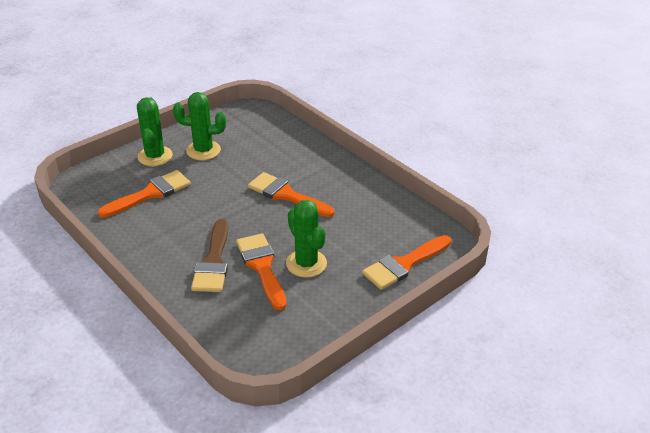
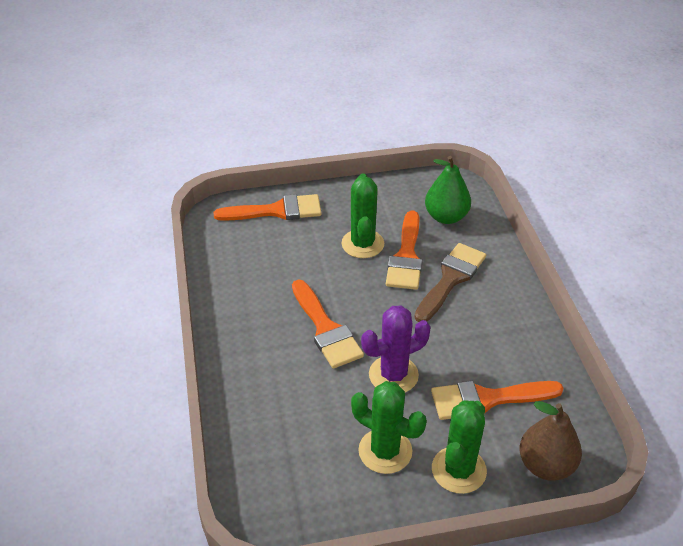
camera: 150 degrees left, 5 degrees up
none -> purple cactus [361,305,431,392]
none -> green pear [425,156,471,224]
none -> brown pear [520,401,582,481]

